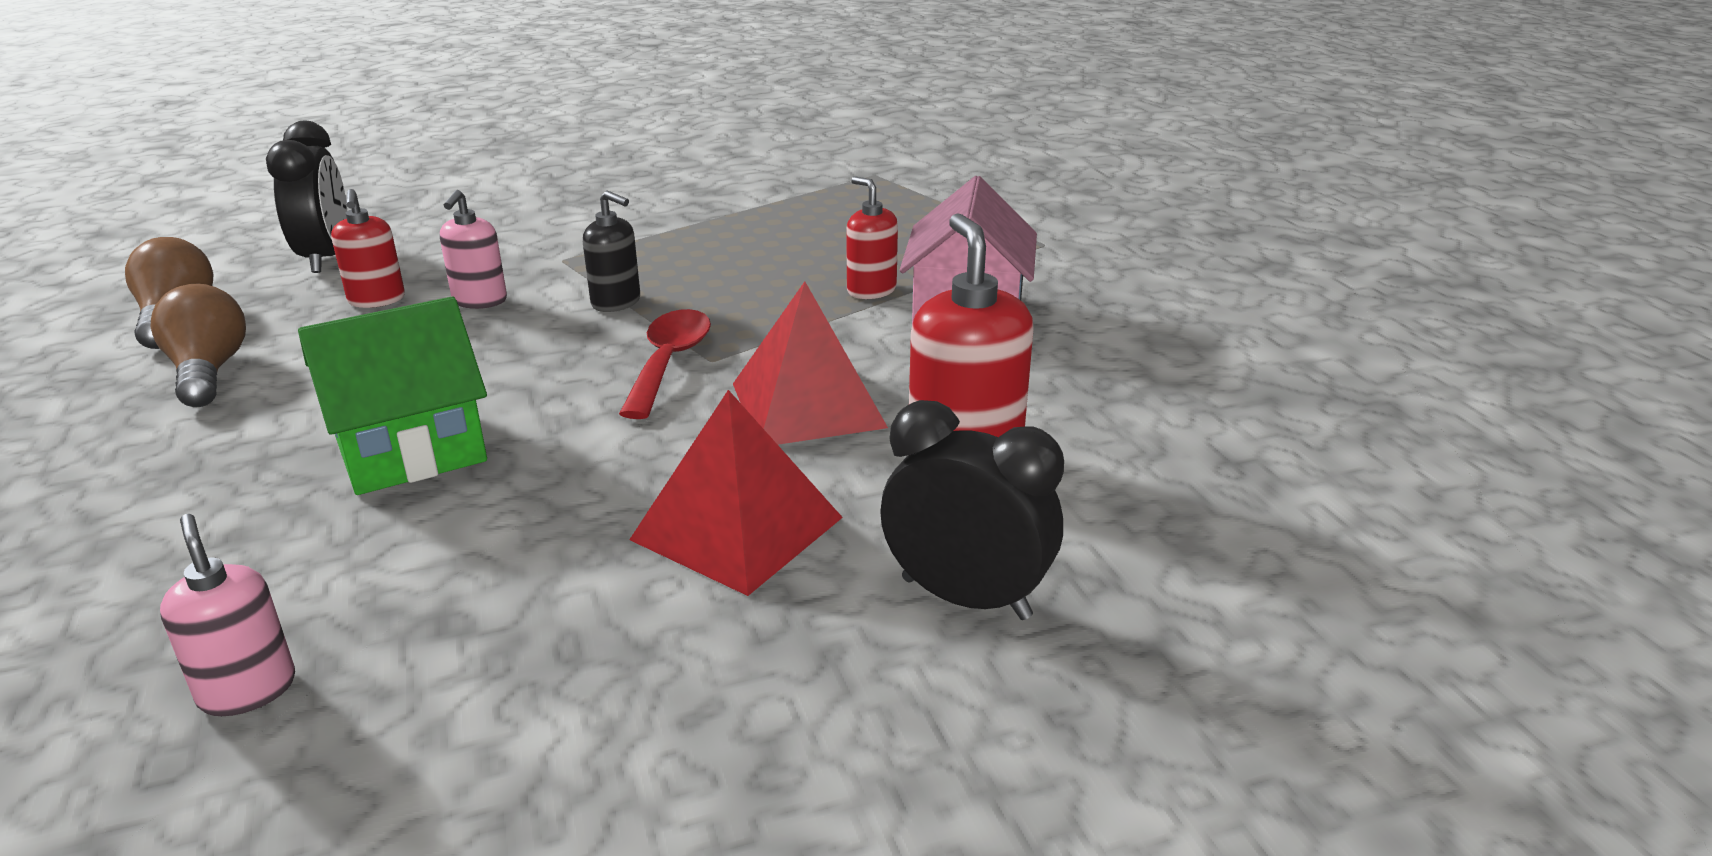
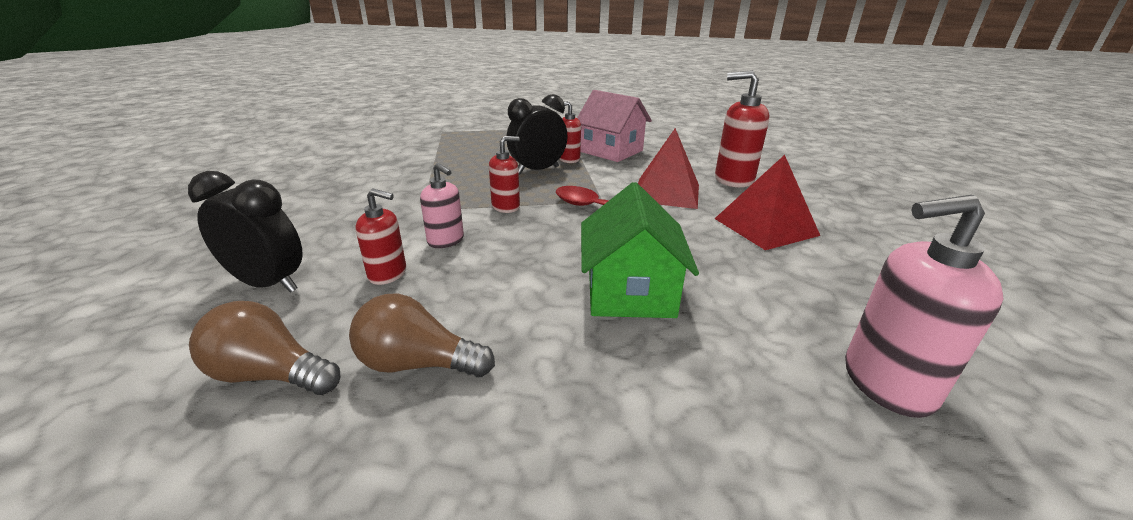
camera: 60 degrees left, 0 degrees up
pink soap dispenser [160,514,295,716] -> pink soap dispenser [845,195,1003,418], size x1.66
black soap dispenser [583,191,640,312] -> red soap dispenser [489,136,520,213]
black clock [880,400,1064,620] -> black clock moved to [507,94,568,174]

